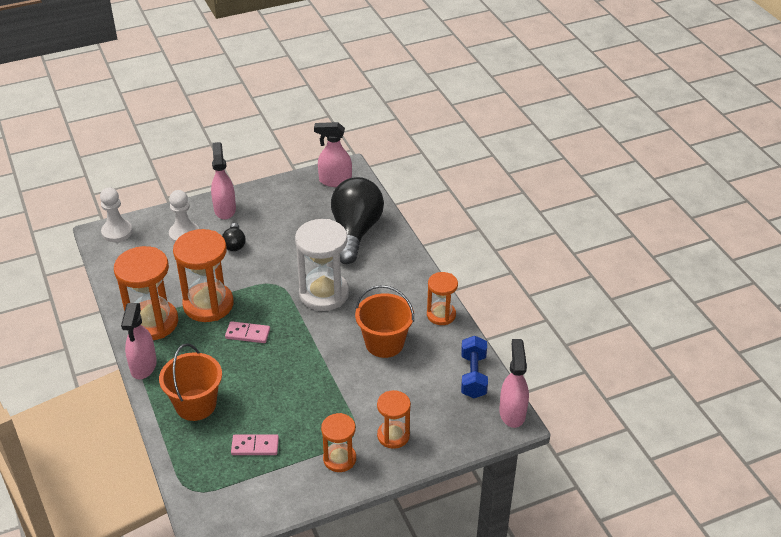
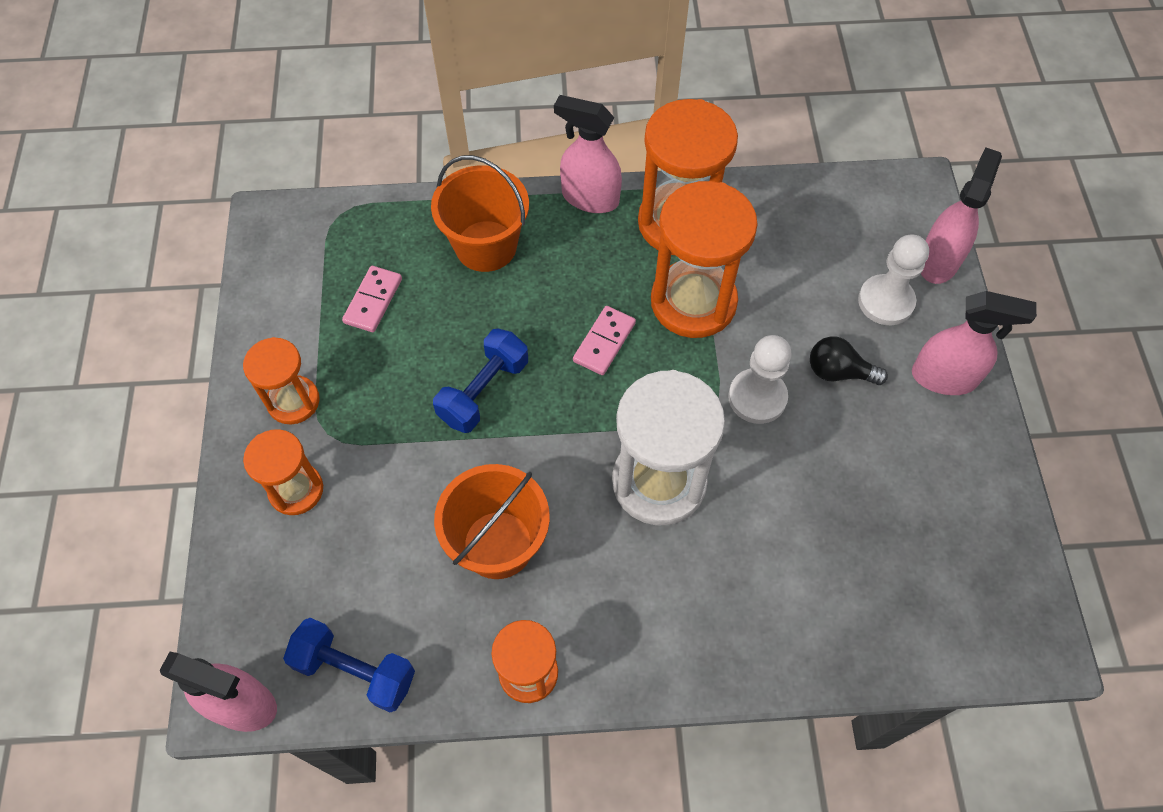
camera: 110 degrees right, 20 degrees up
white pawn [100,187,132,242] -> white pawn moved to [728,335,792,424]
pink spray bottle [314,122,352,187] -> pink spray bottle moved to [921,148,1002,284]
black light bulb [331,177,384,264] -> none
none -> blue dumbbell [433,329,528,433]

